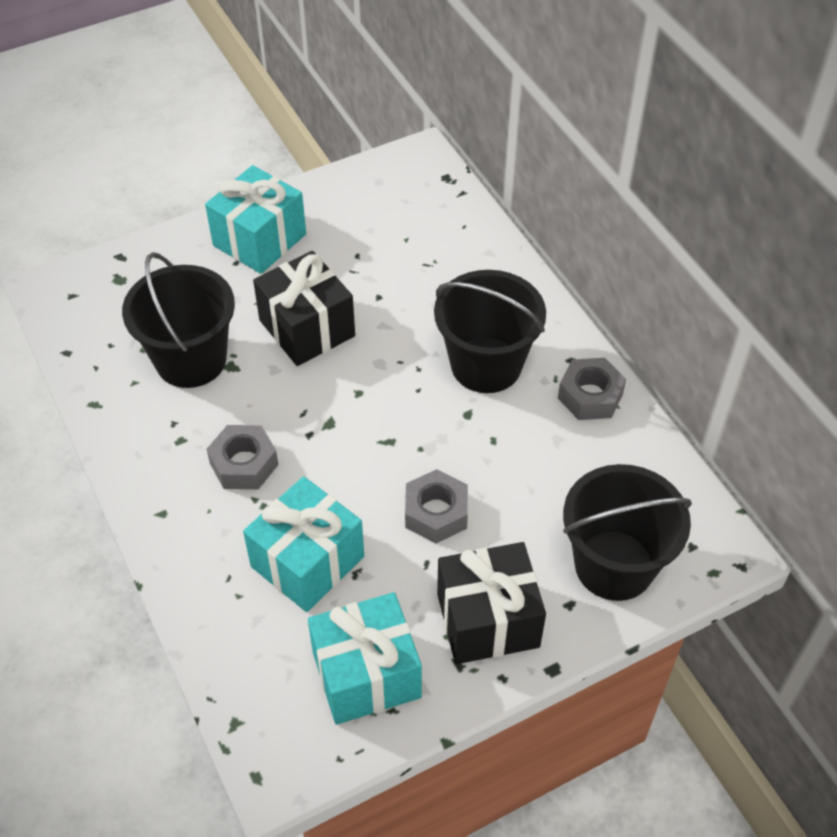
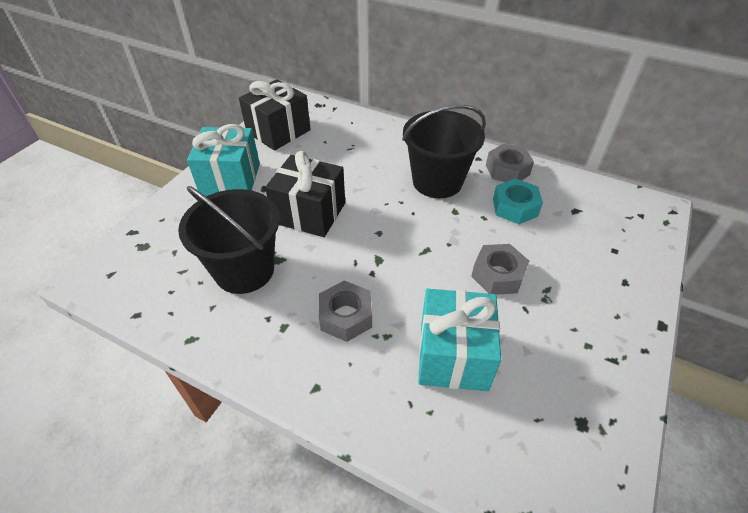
camera: 35 degrees left, 5 degrees down
turquoise gift [308,592,422,725] -> none
black gift [437,542,546,664] -> black gift moved to [239,79,311,151]
black bucket [563,464,692,601] -> none
none -> turquoise nut [493,178,543,224]

